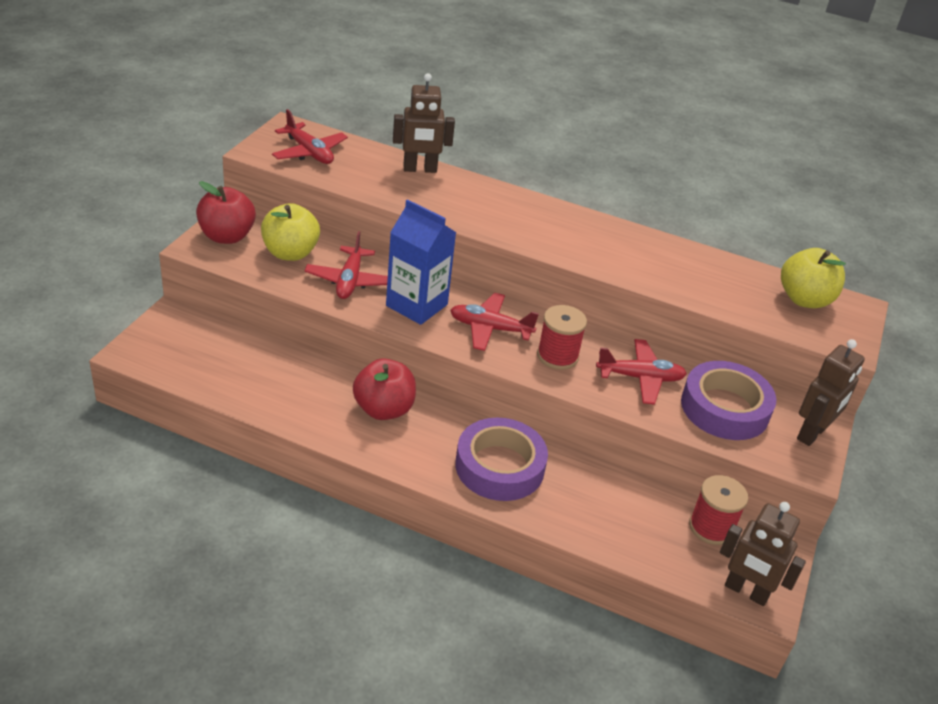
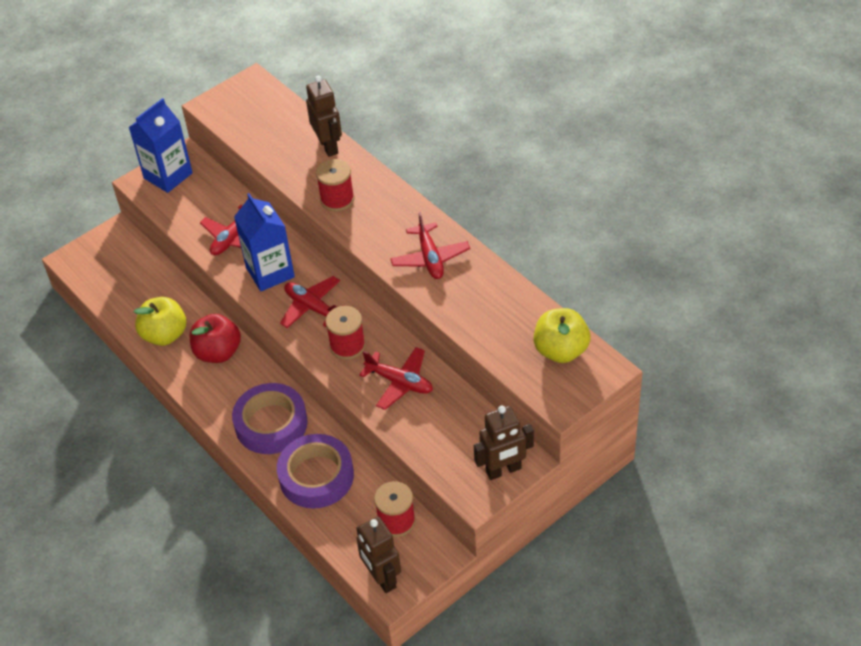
camera: 35 degrees right, 10 degrees up
red apple [196,181,256,244] -> blue carton [129,98,193,193]
yellow apple [261,203,320,261] -> yellow apple moved to [134,297,186,346]
red plane [272,109,348,164] -> red plane moved to [390,212,470,279]
brown robot [393,73,455,173] -> brown robot turned 135 degrees counterclockwise [306,75,342,157]
purple tape [681,361,776,440] -> purple tape moved to [277,434,354,509]
none -> red spool [316,159,354,211]

